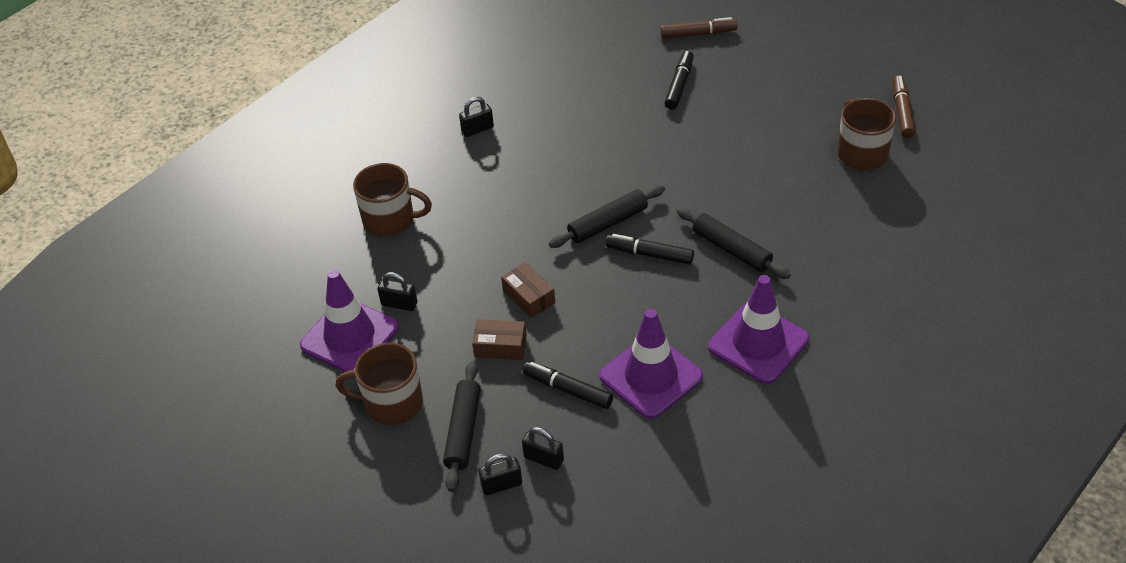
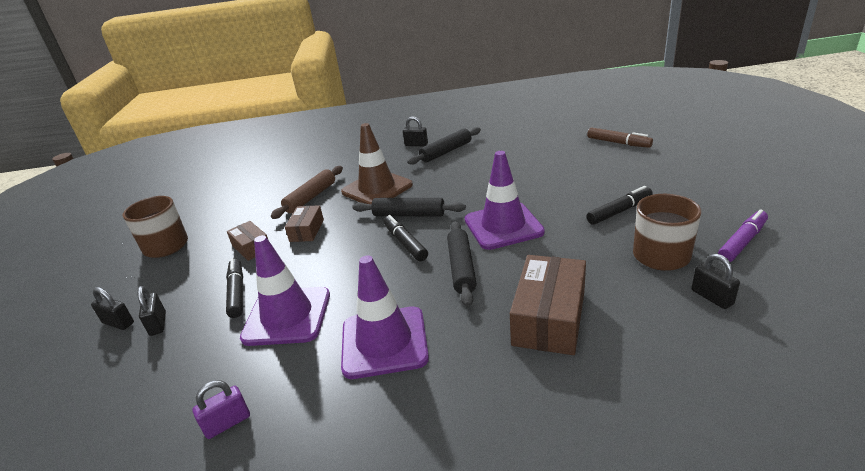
camera: 45 degrees right, 15 degrees down
purple traffic cone [300,270,399,372] -> purple traffic cone moved to [465,151,545,250]
brown mug [353,163,432,237] -> none
black padlock [378,272,417,311] -> black padlock moved to [692,254,740,309]
black rolling pin [443,361,481,492] -> black rolling pin moved to [407,127,481,165]
black marker [665,51,694,109] -> black marker moved to [586,186,653,225]
brown marker [892,75,916,138] -> purple marker [718,209,768,262]
none -> purple padlock [192,380,250,439]
none -> brown rolling pin [271,166,343,219]
none -> brown traffic cone [341,123,413,204]
none -> brown box [510,255,586,355]

